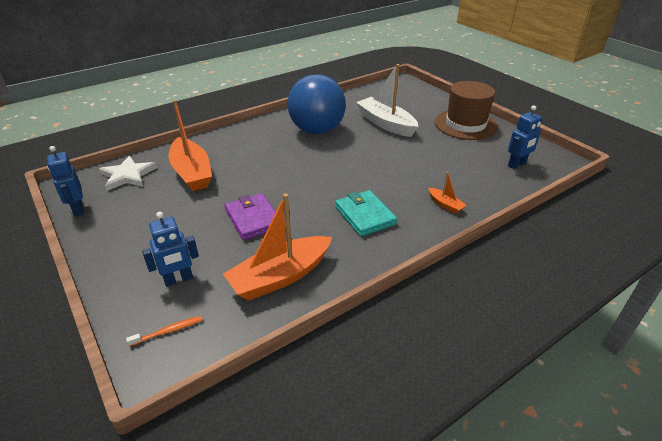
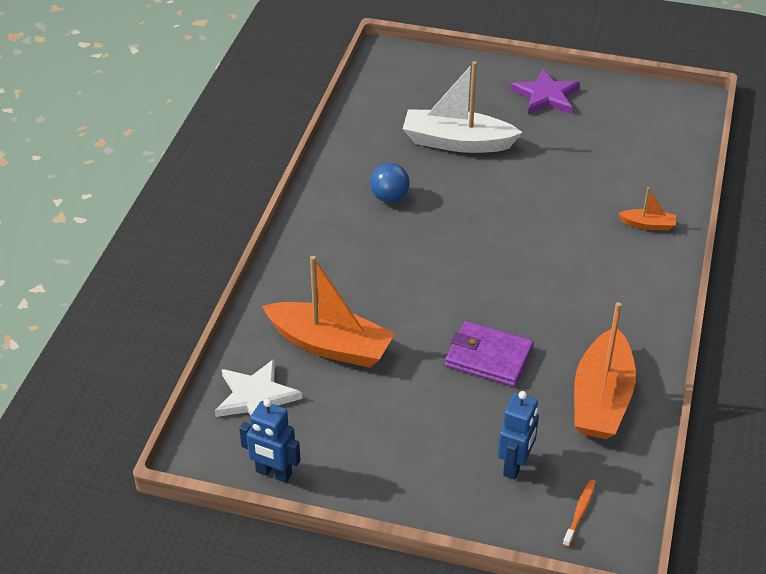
camera: 40 degrees left, 5 degrees up
blue ball [288,74,346,134] -> blue ball [370,163,409,203], size x0.44
turquoise wallet [335,190,397,237] -> none
brown hat [435,81,498,140] -> purple star [511,69,580,114]
blue robot [508,105,542,169] -> none

